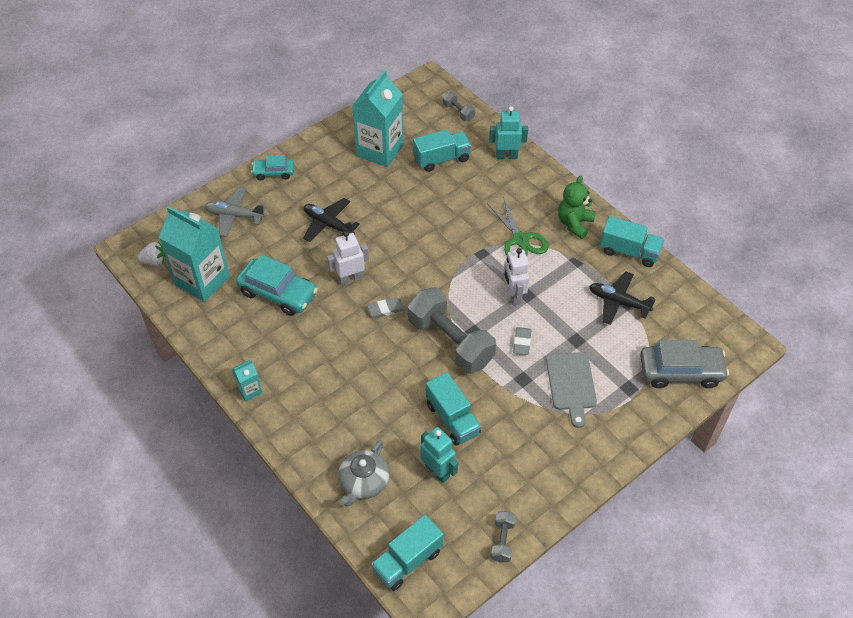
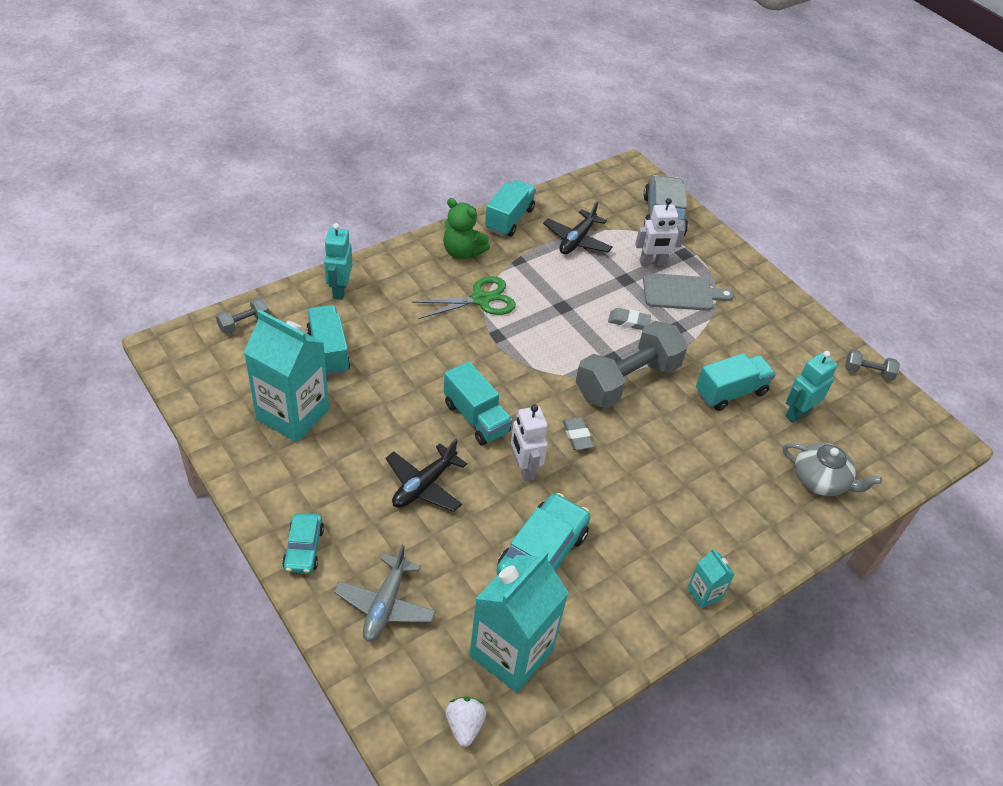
camera: 90 degrees left, 5 degrees down
turquoise truck [371,515,444,591] -> turquoise truck moved to [444,361,513,445]
white robot [503,248,529,305] -> white robot moved to [635,198,685,266]

